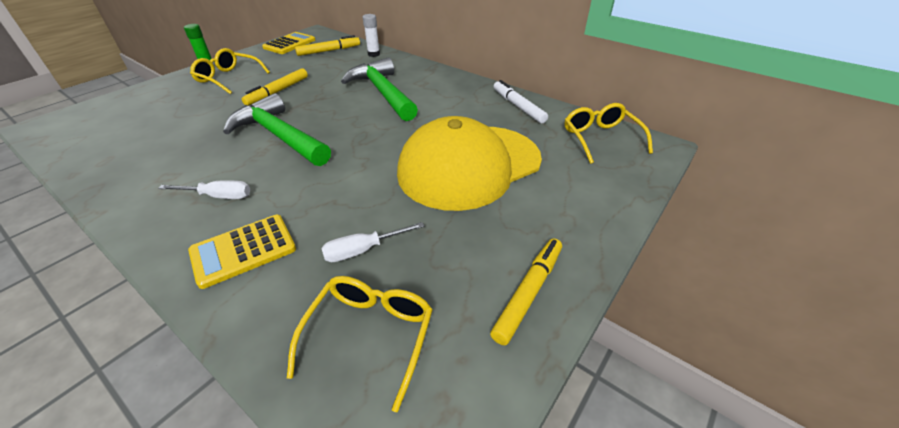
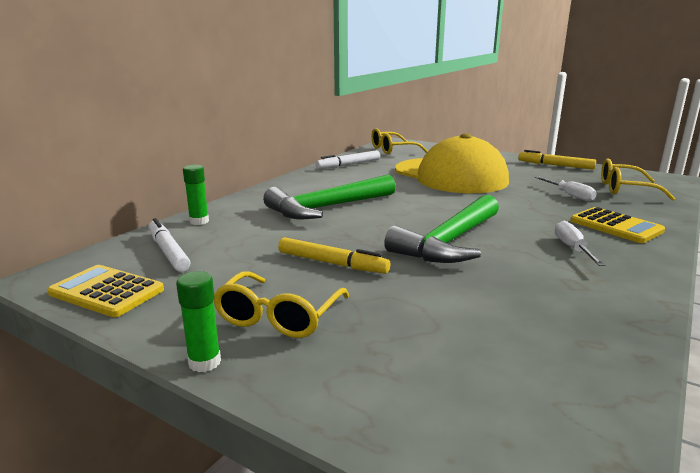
camera: 95 degrees left, 20 degrees down
yellow marker [295,35,360,56] -> white marker [148,218,190,272]
white glue stick [363,14,380,57] -> green glue stick [183,164,209,225]

